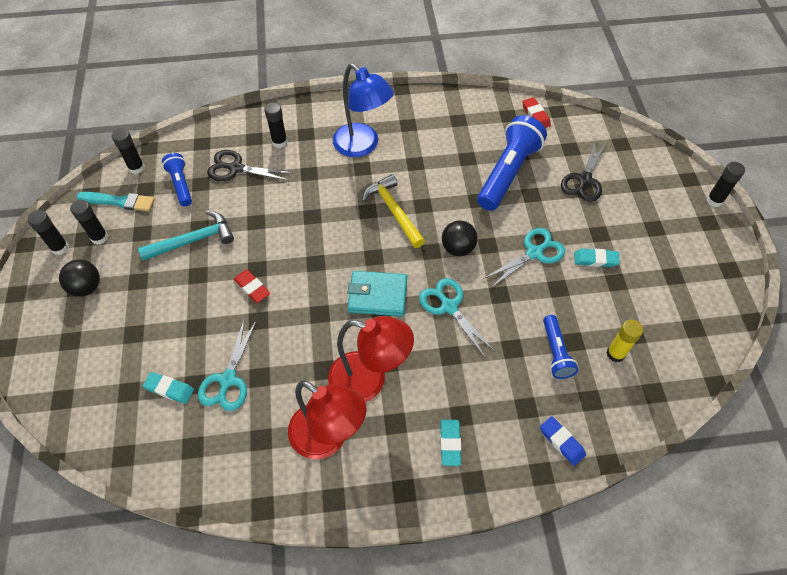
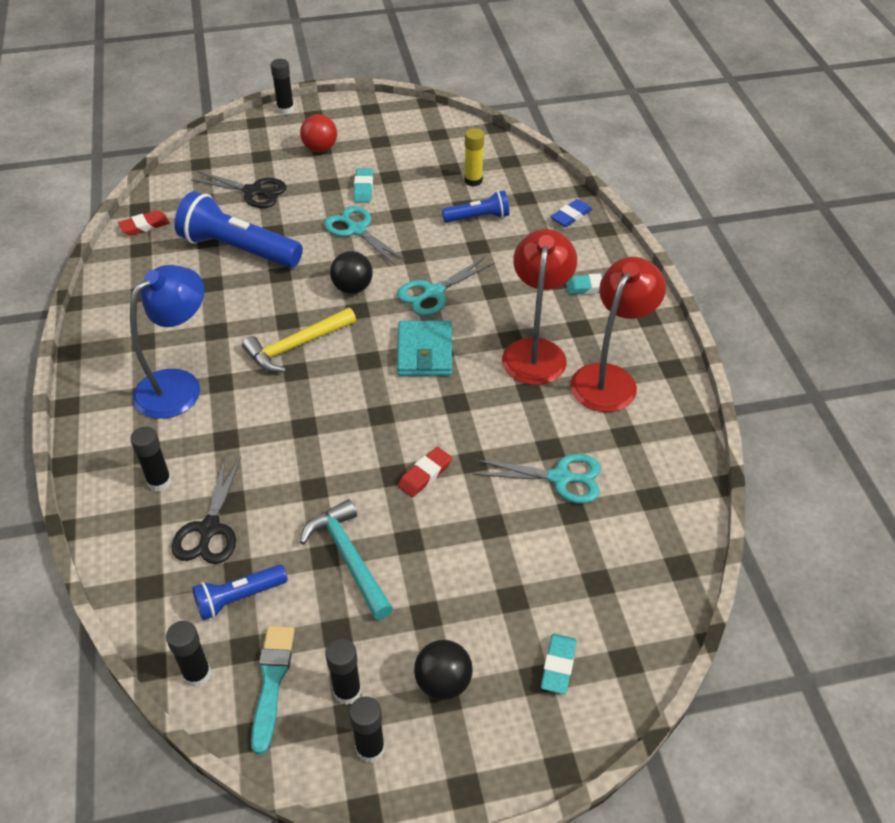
camera: 95 degrees left, 10 degrees down
turquoise eraser [143,372,194,404] -> turquoise eraser moved to [541,634,577,694]
none -> red ball [300,114,337,152]

